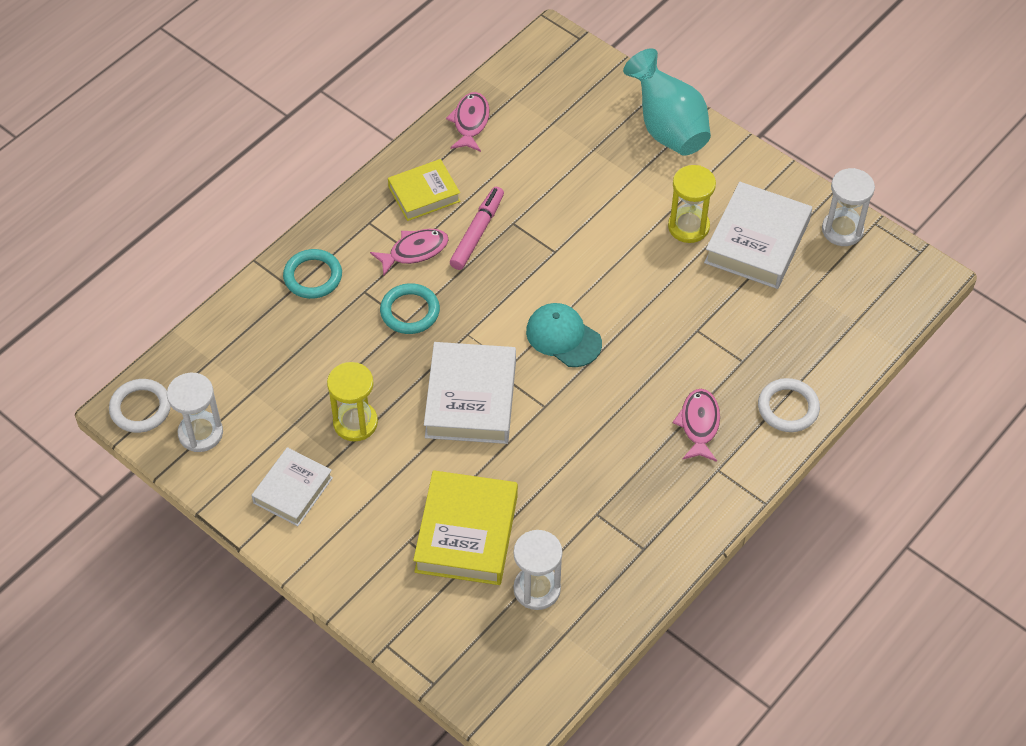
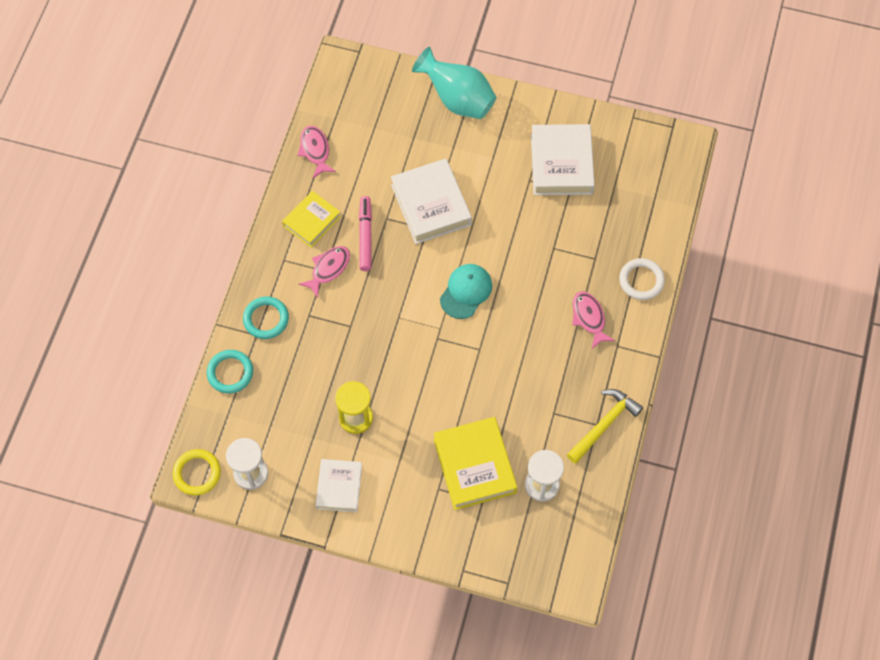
camera: 25 degrees left, 10 degrees up
white ring [109,379,171,433] -> yellow ring [173,449,221,495]
turquoise ring [380,283,440,334] -> turquoise ring moved to [207,350,253,394]
white book [424,342,516,444] -> white book moved to [391,159,472,244]
turquoise cap [526,303,602,367] -> turquoise cap turned 105 degrees clockwise [440,264,492,319]
yellow hourglass [668,165,716,243] -> none
white hourglass [822,168,875,246] -> none
none -> yellow hammer [567,389,643,464]

